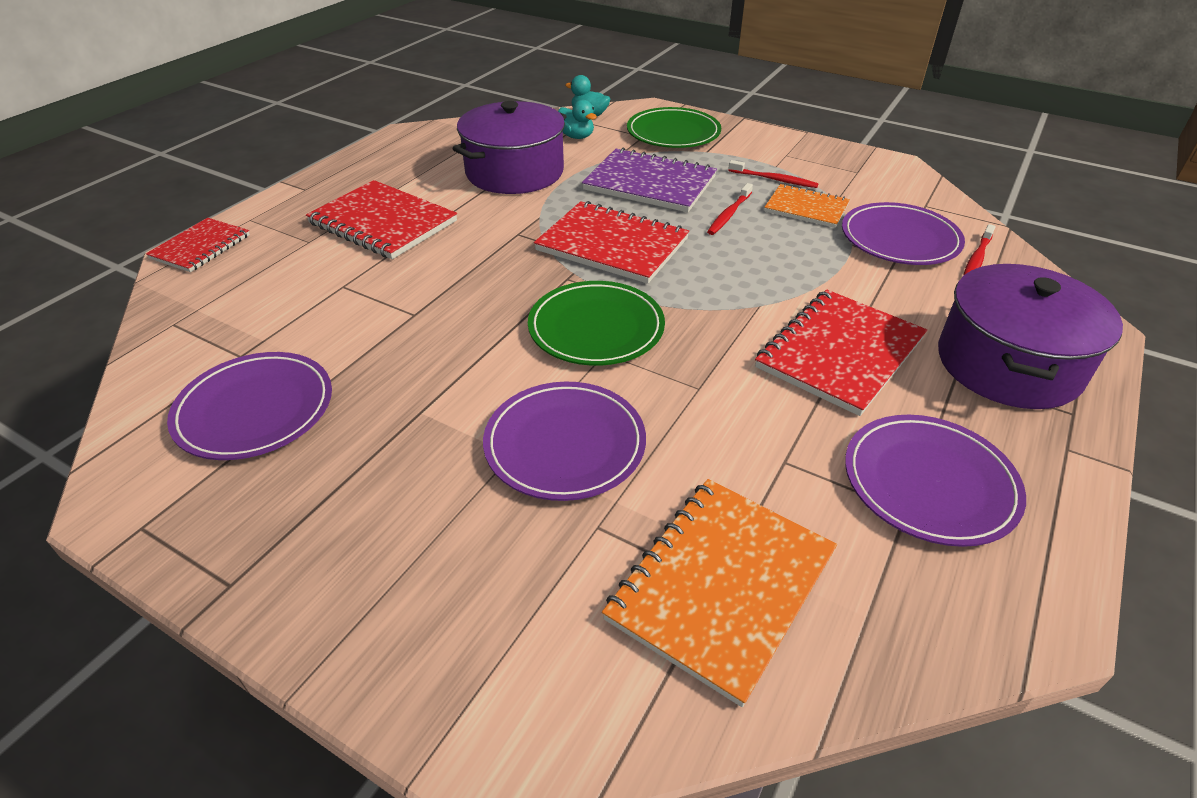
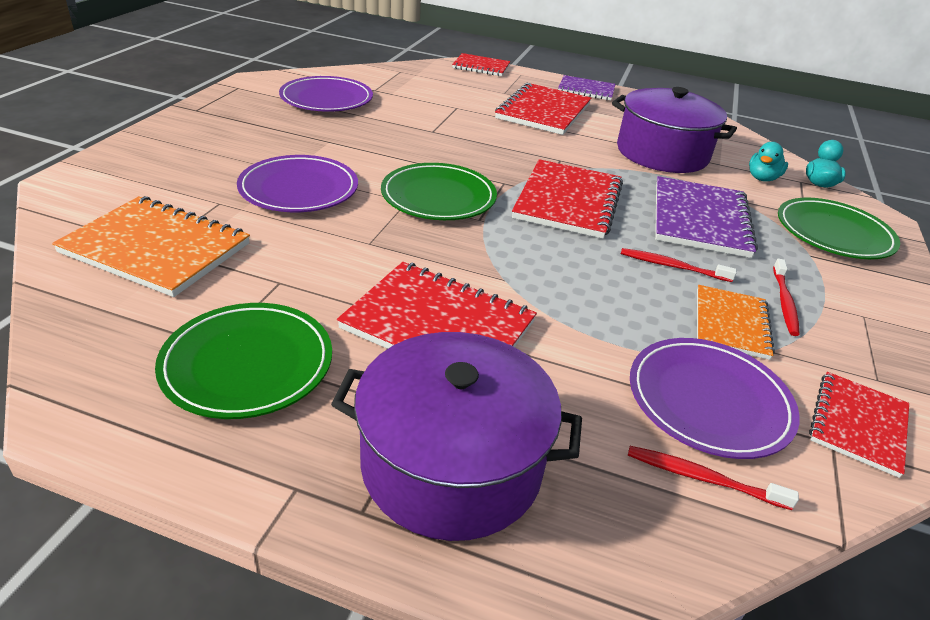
camera: 75 degrees right, 5 degrees down
purple plate [845,415,1026,547] -> green plate [155,303,332,419]
none -> purple notebook [558,75,615,100]
none -> red notebook [809,372,909,478]

